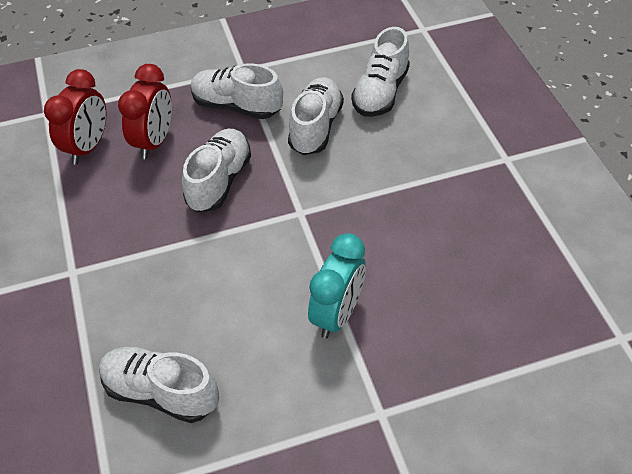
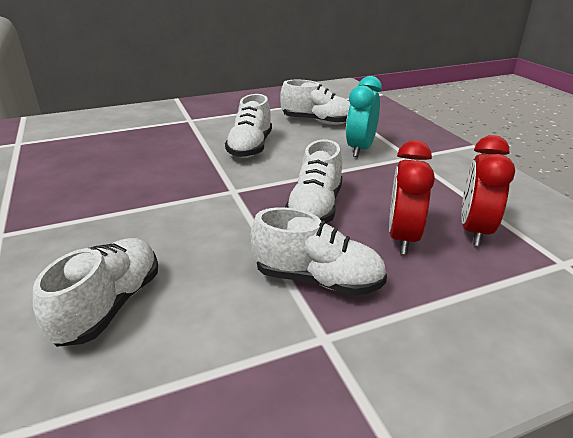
camera: 175 degrees right, 20 degrees down
white shoe [288,77,344,155] -> white shoe moved to [225,94,272,158]
turquoise clock [308,233,366,338] -> turquoise clock moved to [346,76,382,157]

